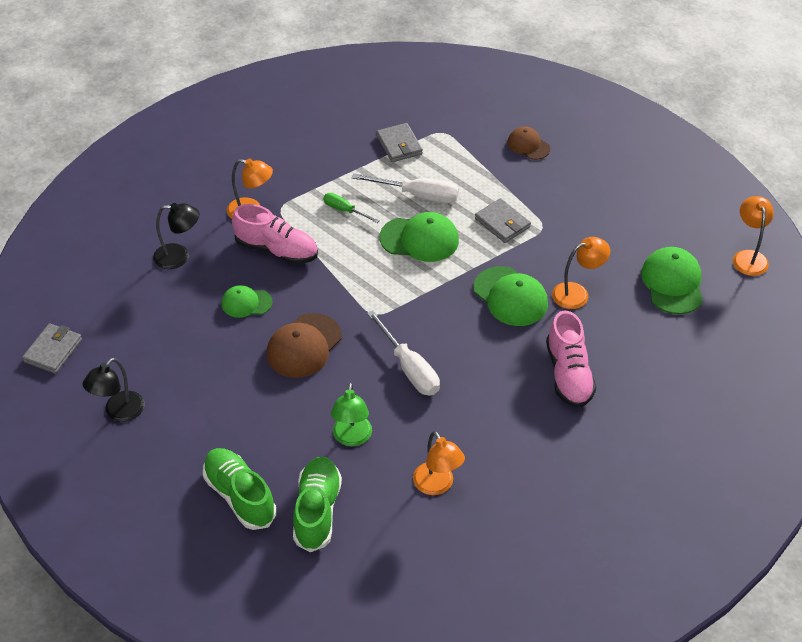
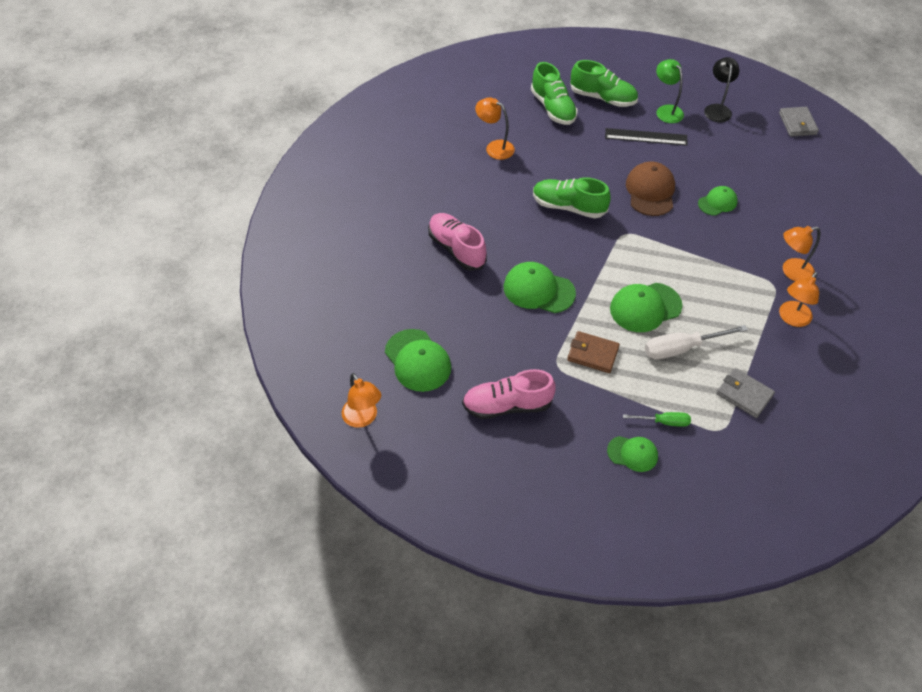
camera: 150 degrees right, 5 degrees up
black lamp [153,203,199,269] -> none
pink shoe [232,204,318,264] -> pink shoe moved to [462,369,556,419]
green screwdriver [323,193,380,223] -> green screwdriver moved to [623,412,691,427]
green lamp [331,382,372,446] -> green lamp moved to [656,59,684,123]
white screwdriver [367,310,440,396] -> green shoe [533,178,611,218]
grey wallet [475,198,531,243] -> brown wallet [567,331,620,373]
brown cap [507,126,550,160] -> green cap [607,436,658,472]
orange lamp [552,237,610,309] -> orange lamp moved to [779,272,819,327]
none -> black ruler [605,128,688,146]

